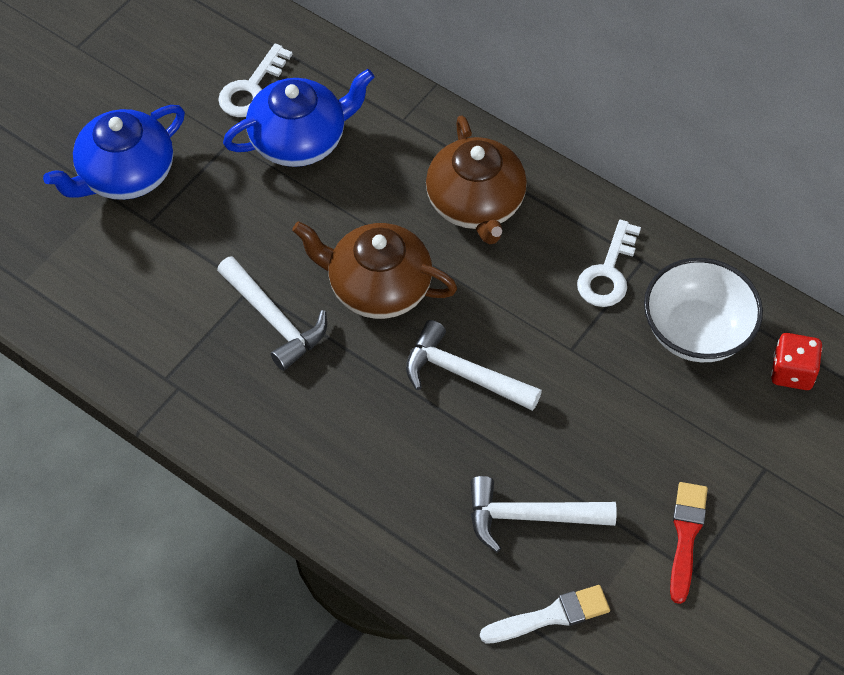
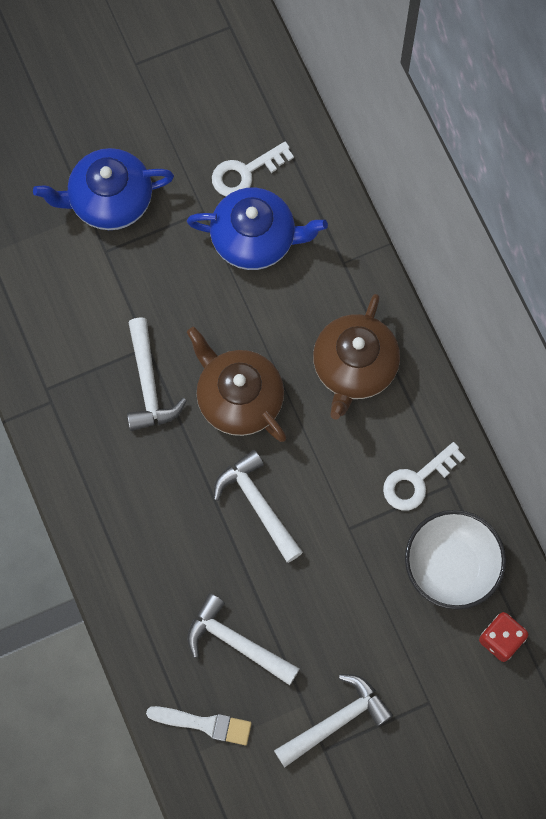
camera: 30 degrees right, 15 degrees up
red brush [670,482,708,604] -> white hammer [274,674,393,767]

